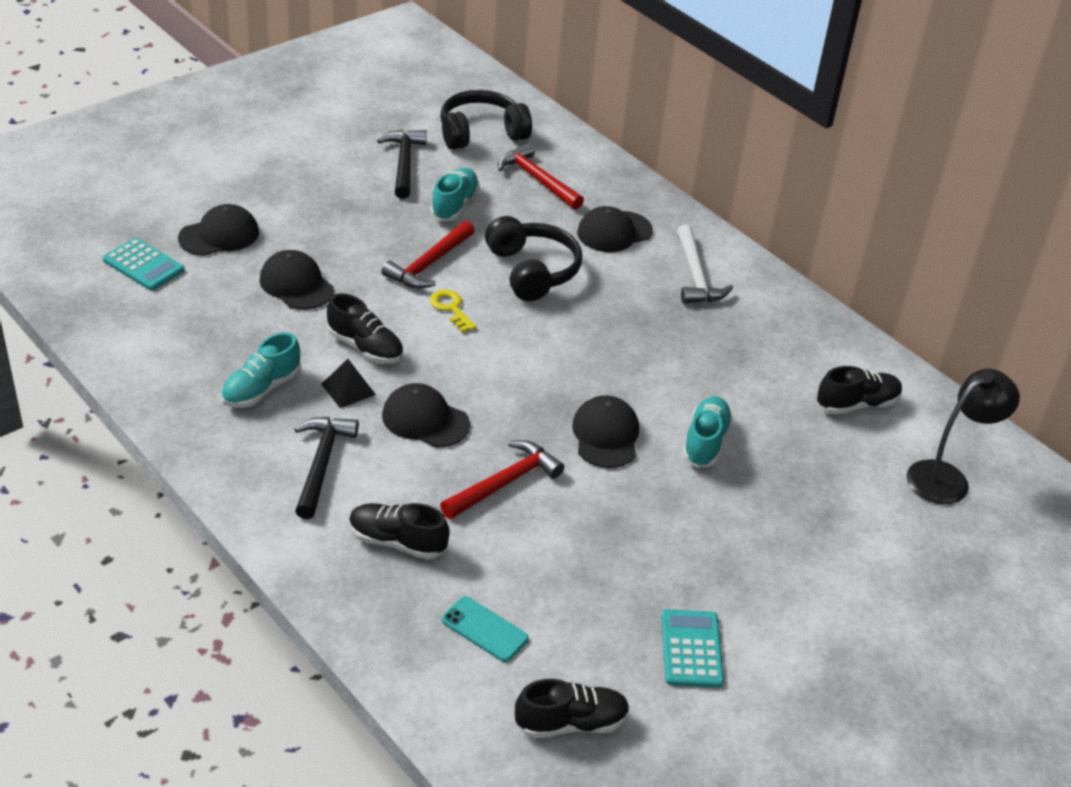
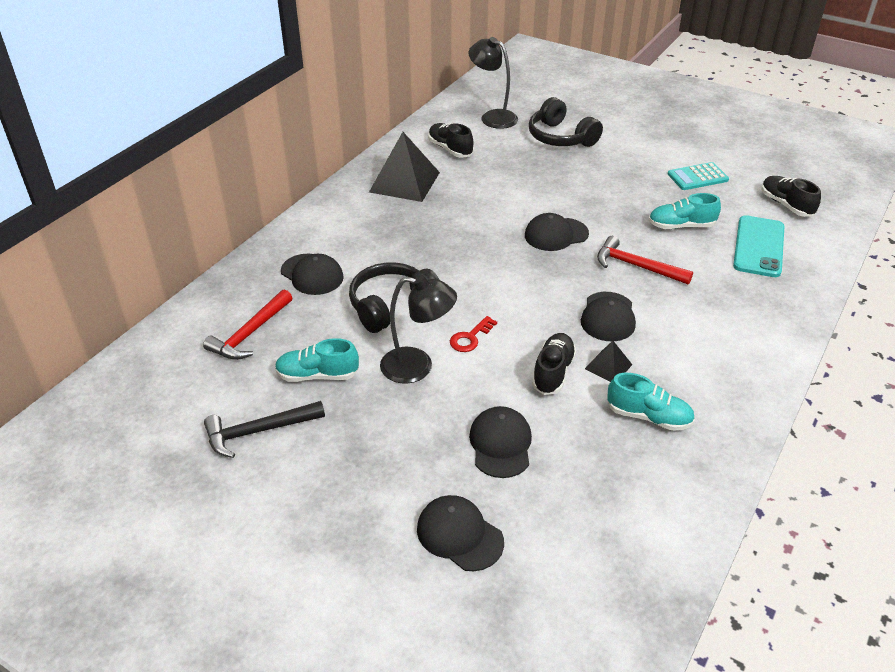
camera: 105 degrees left, 0 degrees up
turquoise calculator [103,238,185,291] -> none
black cap [259,250,334,310] -> black cap turned 150 degrees clockwise [469,406,532,478]
black hammer [294,417,359,519] -> none
black shoe [349,503,450,560] -> none
red hammer [381,221,475,289] -> black lamp [380,275,457,384]
yellow key [430,290,477,333] -> red key [450,316,497,352]
black headphones [440,90,532,150] -> black headphones moved to [529,97,603,147]
turquoise phone [442,596,529,662] -> turquoise phone [733,215,784,277], size x1.70
white hammer [677,225,733,304] -> none
turquoise shoe [683,396,733,468] -> turquoise shoe moved to [648,193,721,229]
none -> black pyramid [369,132,440,202]

